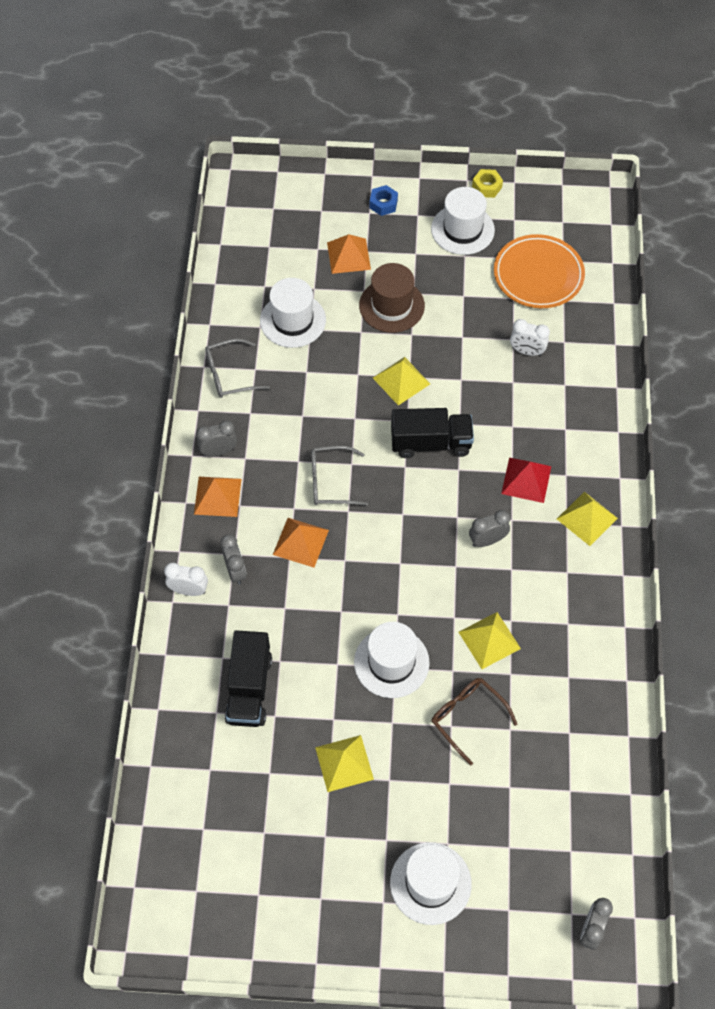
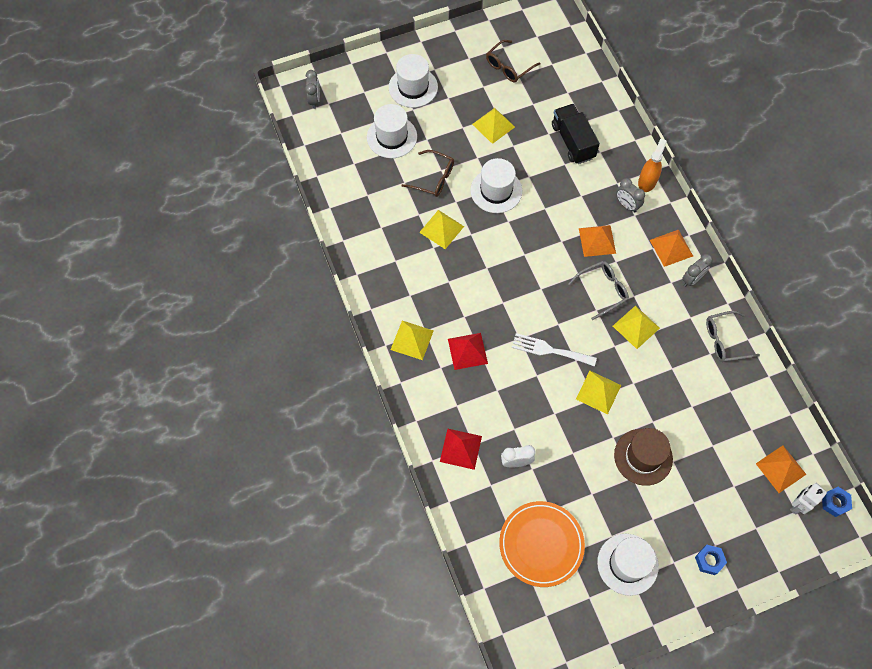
camera: 155 degrees right, 5 degrees up
white clock [164,563,208,596] -> orange spray bottle [638,138,667,192]
grey glasses [205,339,270,398] -> grey glasses turned 150 degrees counterclockwise [706,311,760,362]
white hat [260,278,326,348] -> white hat moved to [367,104,417,158]
orange pyramid [327,234,371,274] -> orange pyramid moved to [756,445,807,493]
black truck [391,408,474,458] -> white fork [512,333,597,367]
grey clock [469,510,510,547] -> none
yellow nut [472,169,503,198] -> none
none -> red pyramid [440,429,482,470]
none -> brown glasses [486,40,540,82]
none -> yellow pyramid [613,306,660,349]
none -> white robot [790,483,827,515]
none -> blue nut [822,487,852,517]

